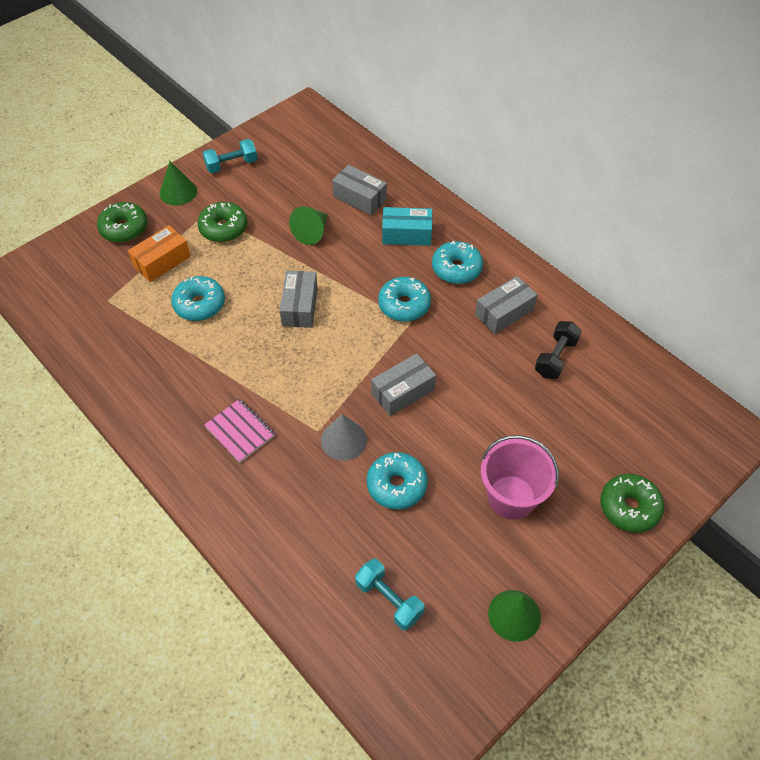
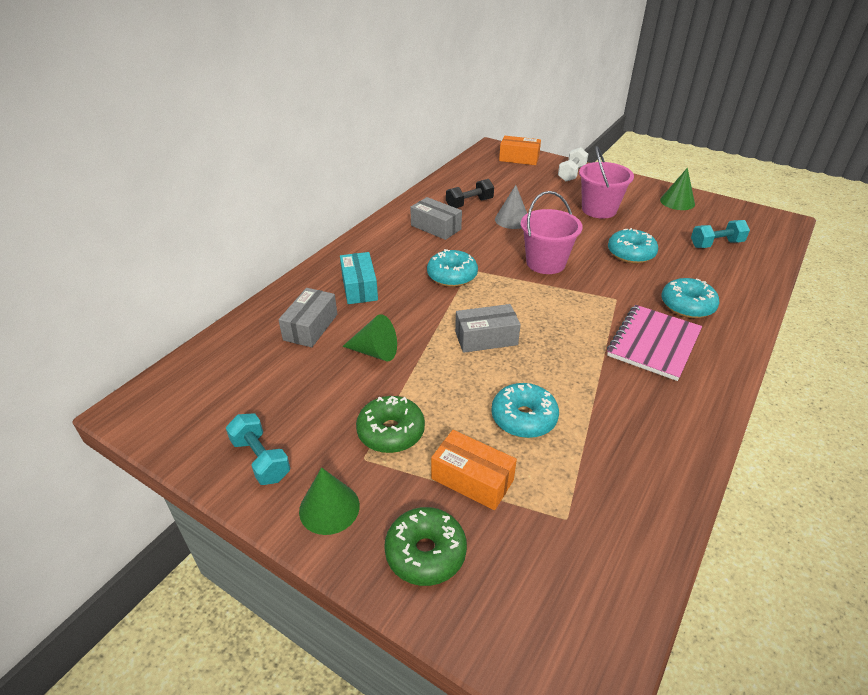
camera: 105 degrees left, 15 degrees down
pink notebook [204,399,275,462] -> pink notebook [607,305,702,381], size x1.53
grey cone [321,414,367,461] -> grey cone moved to [495,185,527,229]
turquoise dumbbell [355,559,425,631] -> turquoise dumbbell turned 45 degrees clockwise [691,220,750,248]
grey box [371,353,436,416] -> pink bucket [521,191,583,274]
turquoise donut [432,241,483,284] -> turquoise donut moved to [662,278,719,318]
black dumbbell [535,321,582,379] -> black dumbbell turned 45 degrees counterclockwise [446,179,494,208]
green donut [600,474,664,533] -> white dumbbell [558,147,588,182]
none -> orange box [499,136,541,165]

